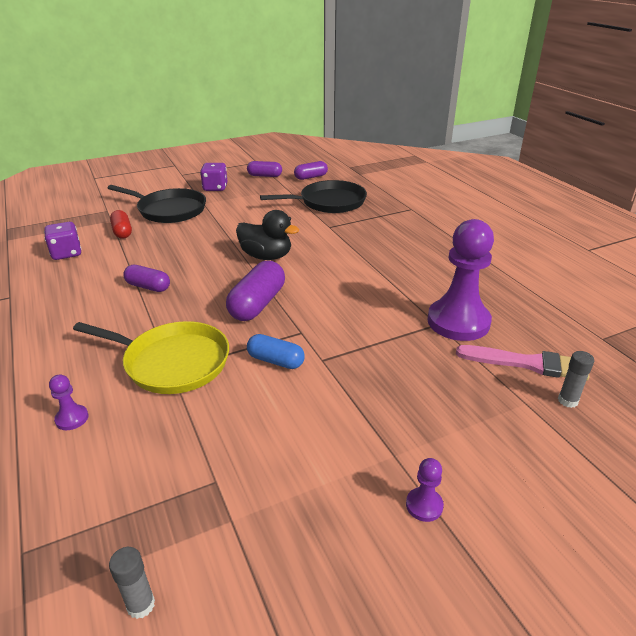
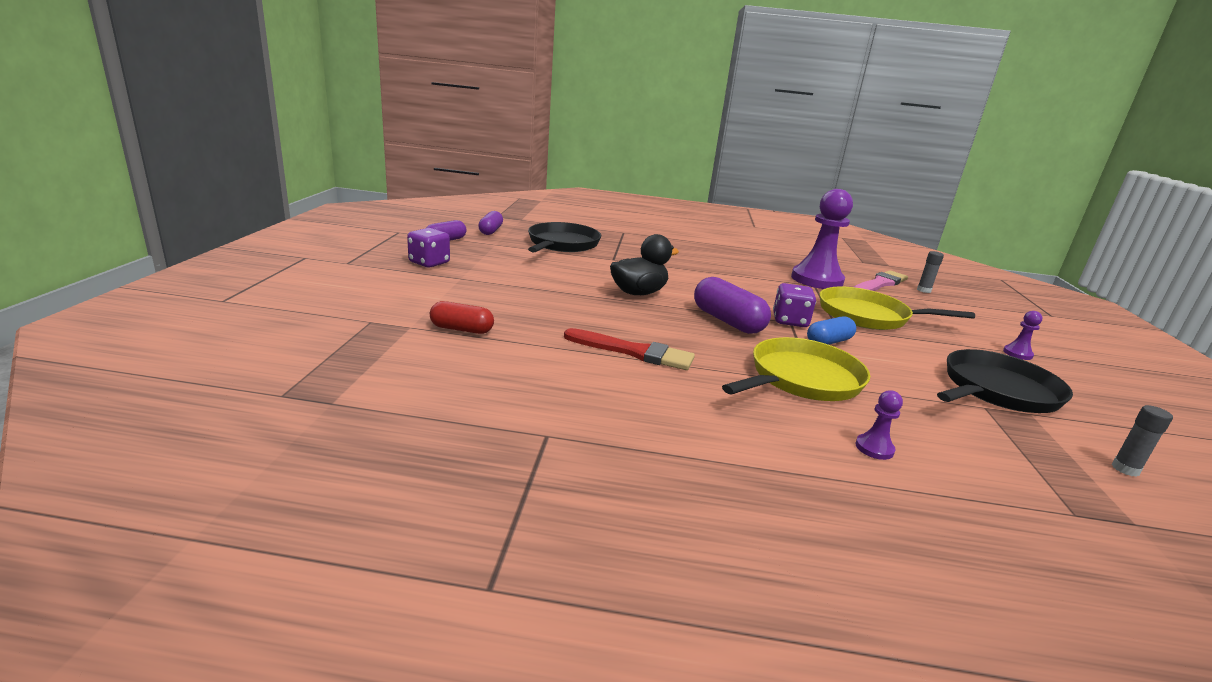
camera: 60 degrees left, 10 degrees down
purple dice [44,222,81,260] -> purple dice moved to [773,283,816,327]
black pan [108,185,206,223] -> black pan moved to [937,349,1073,413]
purple capsule [123,265,170,292] -> red brush [564,328,695,370]
none -> yellow pan [820,286,975,330]

